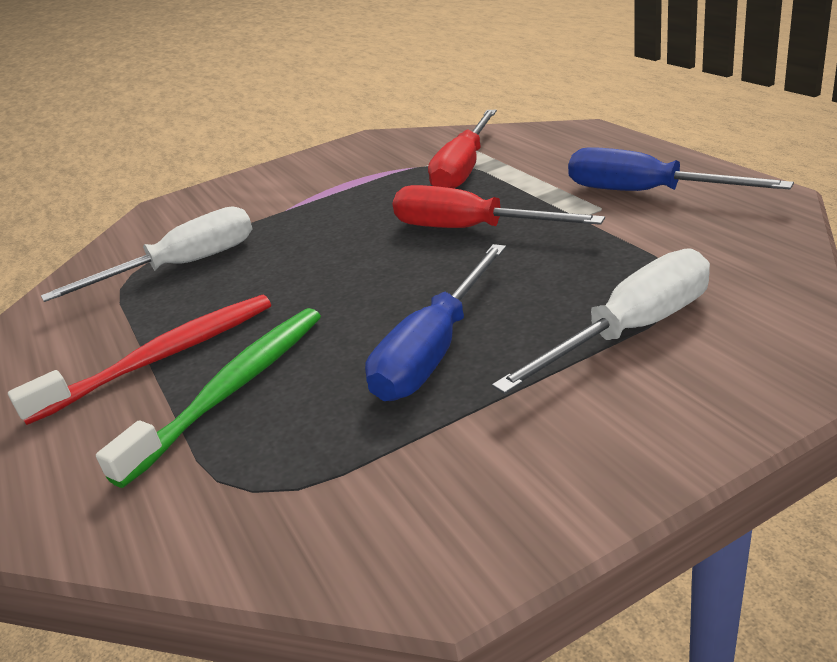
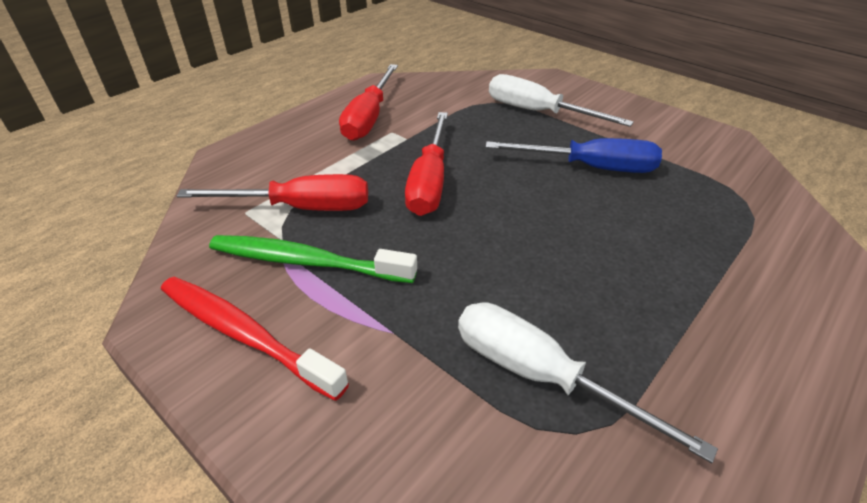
camera: 115 degrees left, 10 degrees up
red toothbrush [8,295,271,425] -> red toothbrush moved to [161,277,349,401]
green toothbrush [96,308,321,488] -> green toothbrush moved to [209,235,417,283]
blue screwdriver [568,147,794,191] -> red screwdriver [339,64,398,141]

